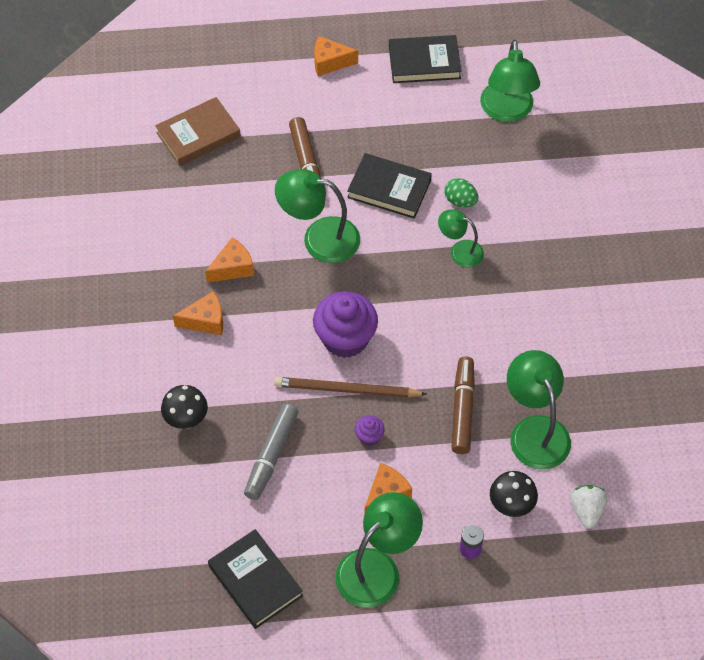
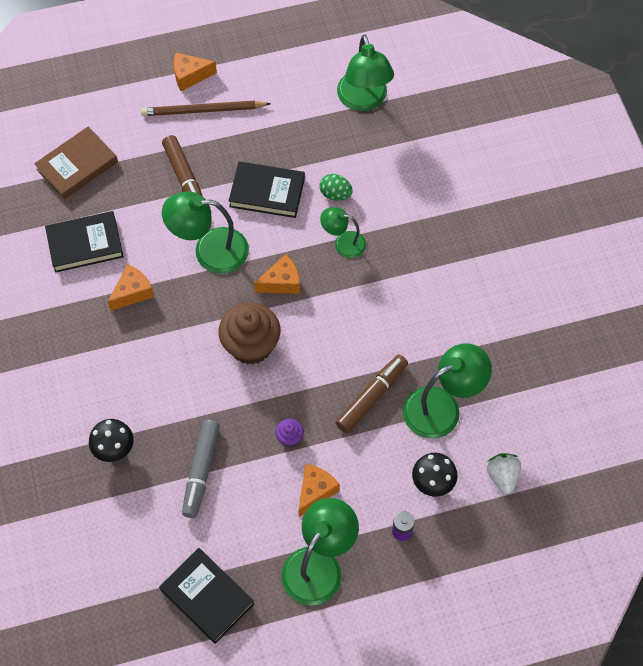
camera: 10 degrees left, 5 degrees up
orange cheese [173,291,223,335] -> orange cheese moved to [254,254,300,294]
brown pencil [274,377,427,398] -> brown pencil moved to [141,100,271,116]
purple cupcake [313,291,378,358] -> brown cupcake [219,302,281,365]
black book [389,35,462,83] -> black book moved to [45,211,124,273]
brown marker [451,356,475,454] -> brown marker turned 45 degrees clockwise [336,355,408,433]
green lamp [507,350,571,470] -> green lamp turned 90 degrees clockwise [403,343,492,439]

